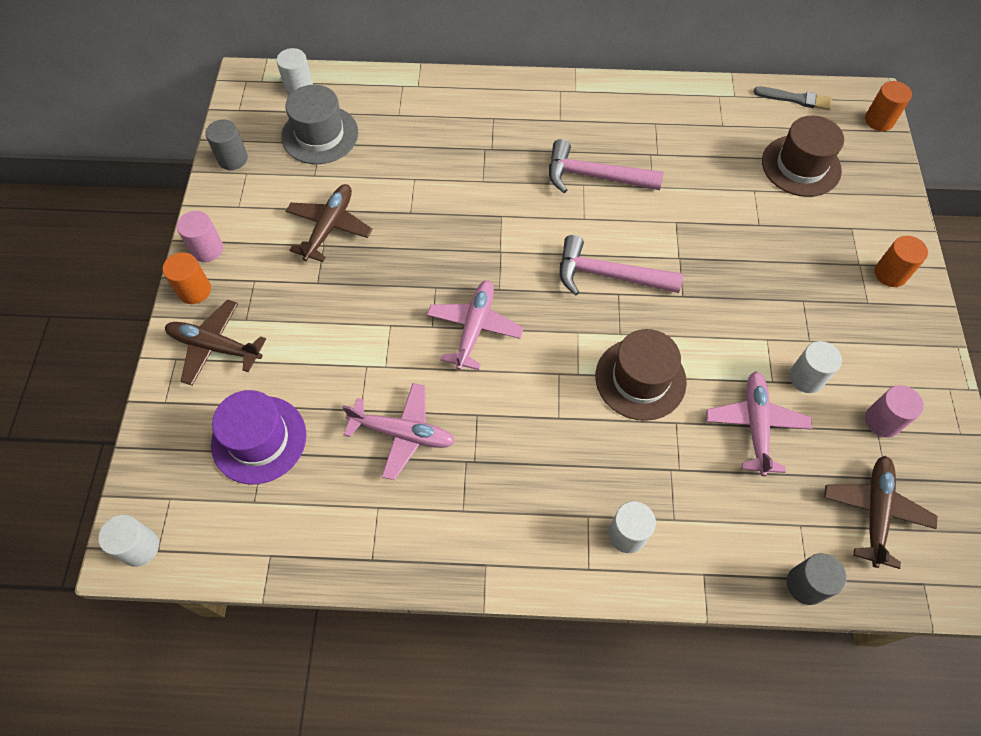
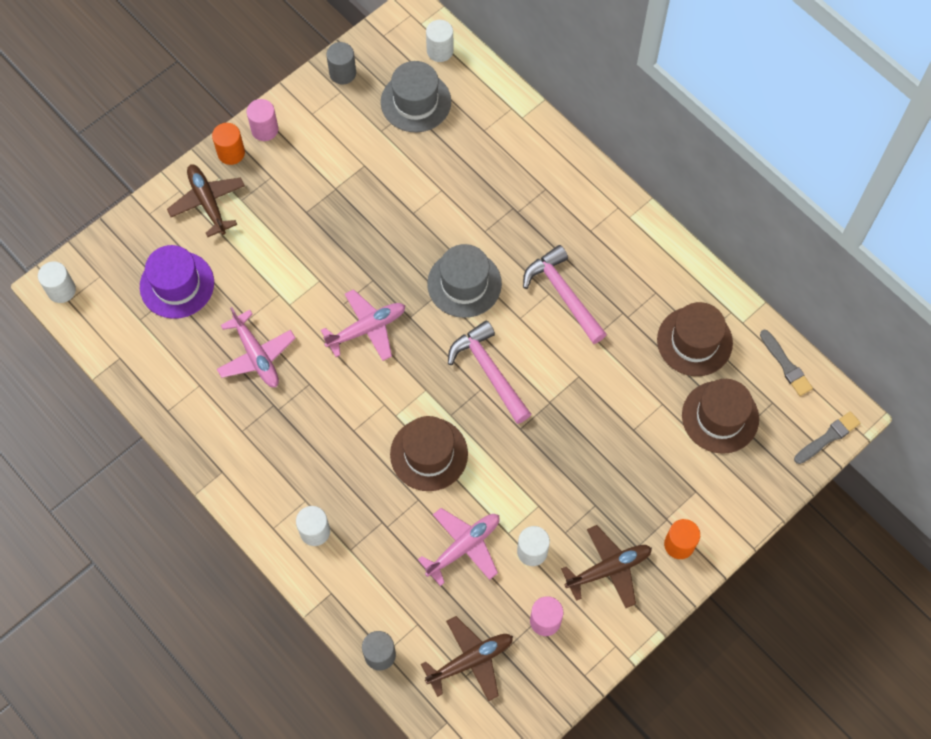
camera: 45 degrees right, 5 degrees up
brown plane [286,184,373,262] -> brown plane moved to [561,525,652,608]
orange cylinder [865,81,912,131] -> grey brush [794,411,861,464]
none -> grey hat [427,244,502,318]
none -> brown hat [657,302,733,376]

